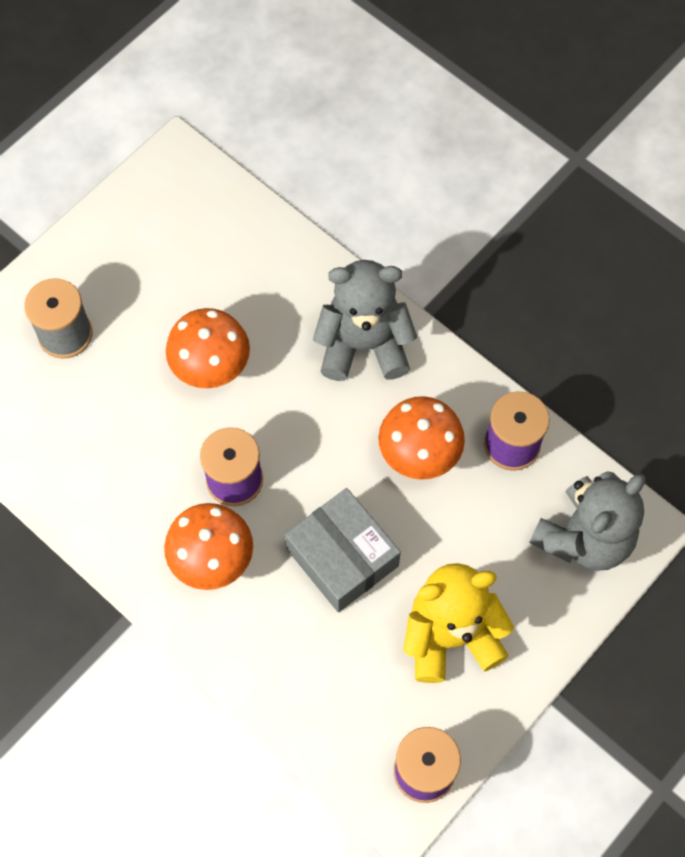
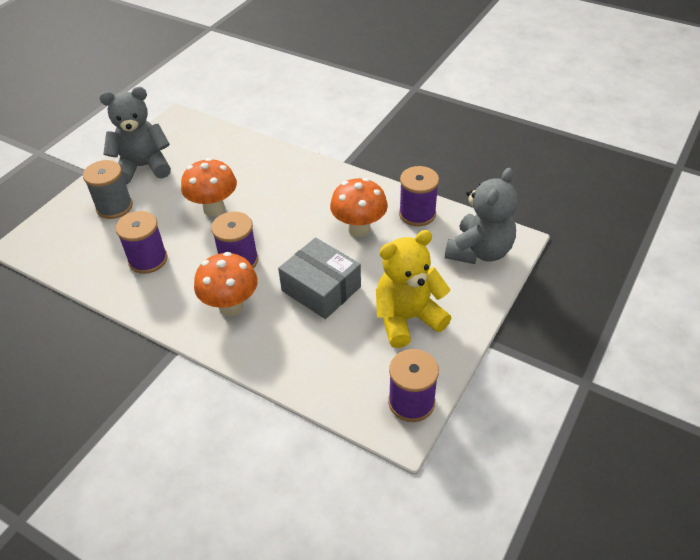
camera: 10 degrees left, 20 degrees down
grey teddy bear [313,260,417,381] -> grey teddy bear moved to [100,87,171,184]
none -> purple spool [116,211,168,274]

